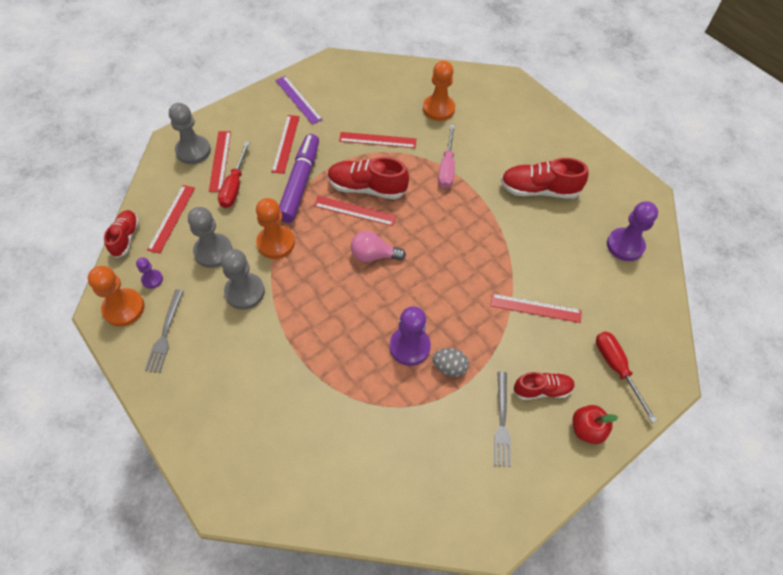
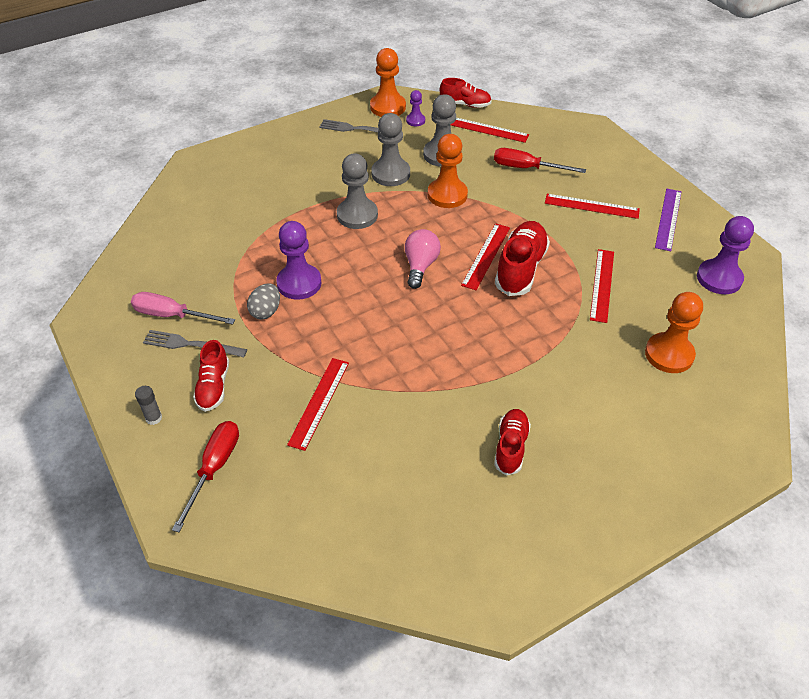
camera: 100 degrees right, 10 degrees down
grey pawn [169,103,211,164] -> grey pawn moved to [337,154,378,229]
red ruler [209,131,231,192] -> none
purple ruler [275,76,323,125] -> purple ruler turned 45 degrees counterclockwise [655,189,682,251]
purple marker [279,134,319,223] -> none
pink screwdriver [438,125,455,189] -> pink screwdriver moved to [131,292,235,325]
red shoe [501,158,589,199] -> red shoe [494,409,531,476], size x0.63
red apple [573,405,618,444] -> grey glue stick [135,386,162,425]
red screwdriver [596,332,657,423] -> red screwdriver turned 60 degrees counterclockwise [172,421,239,532]
purple pawn [607,201,658,261] -> purple pawn moved to [697,216,754,294]

